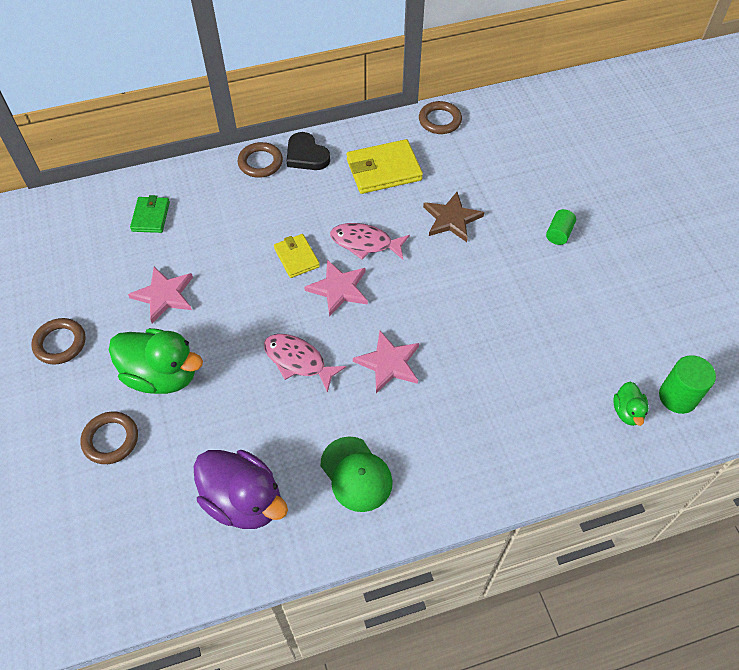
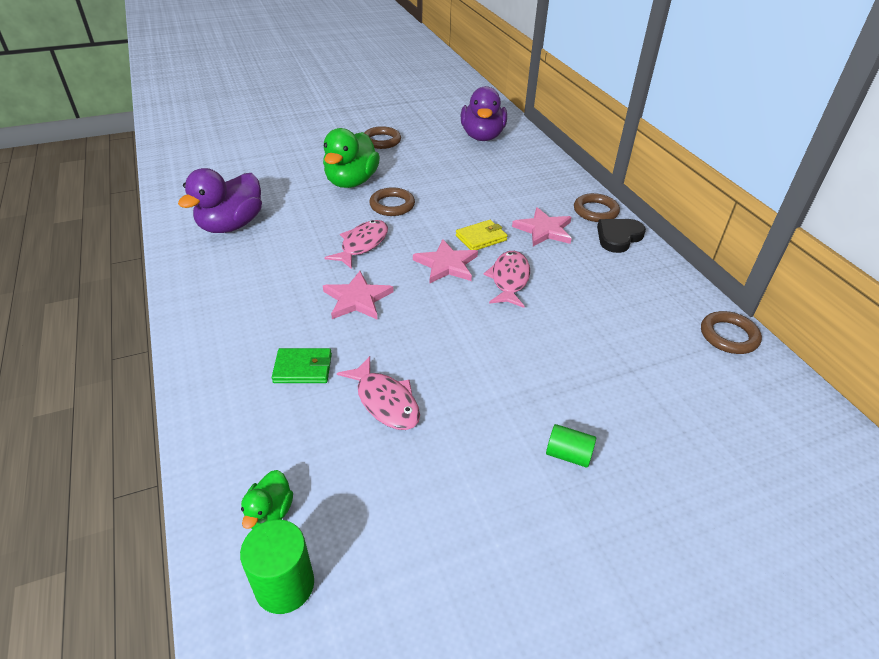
camera: 85 degrees right, 15 degrees down
brown ring [81,412,138,464] -> brown ring moved to [369,187,415,216]
pink star [128,267,193,324] -> pink star moved to [512,207,572,246]
green wallet [130,195,170,233] -> green wallet moved to [272,348,332,383]
green cap [320,436,393,512] -> none
yellow wallet [347,139,423,194] -> none
brown star [423,192,484,242] -> none
green duck [613,382,649,426] -> green duck turned 75 degrees counterclockwise [241,470,293,529]
none -> pink fish [337,356,420,430]
none -> purple duck [461,86,507,141]

